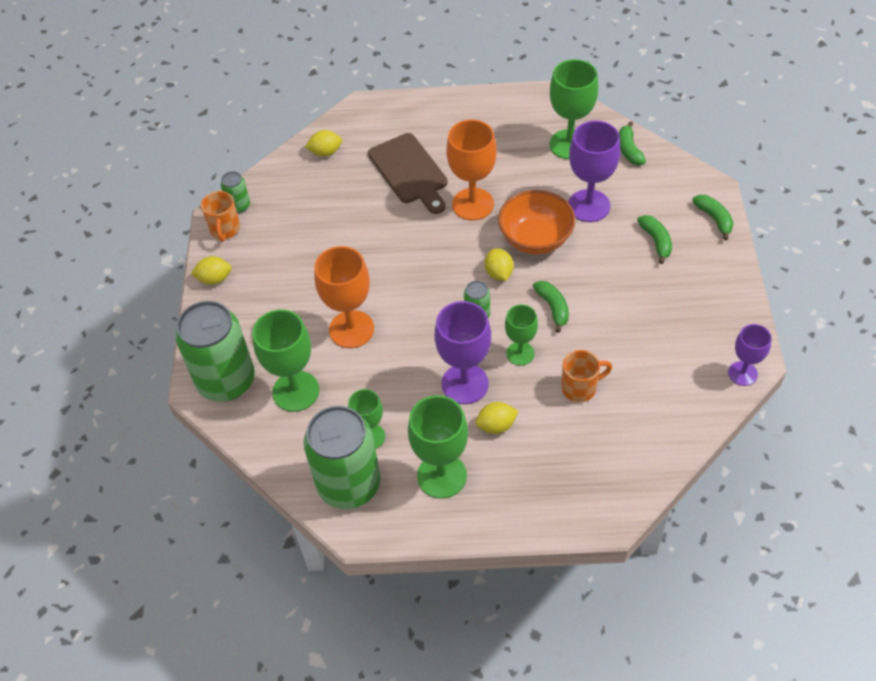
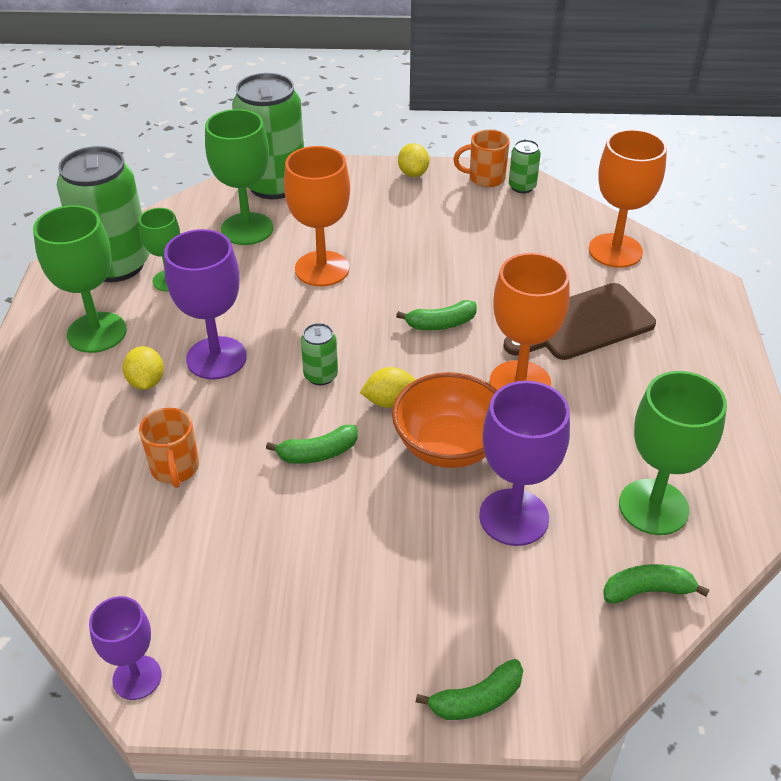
camera: 90 degrees right, 10 degrees down
yellow lemon [305,130,342,157] -> orange goblet [589,129,667,268]
green goblet [505,304,538,366] -> none
green banana [637,215,672,264] -> green banana moved to [396,300,477,330]

